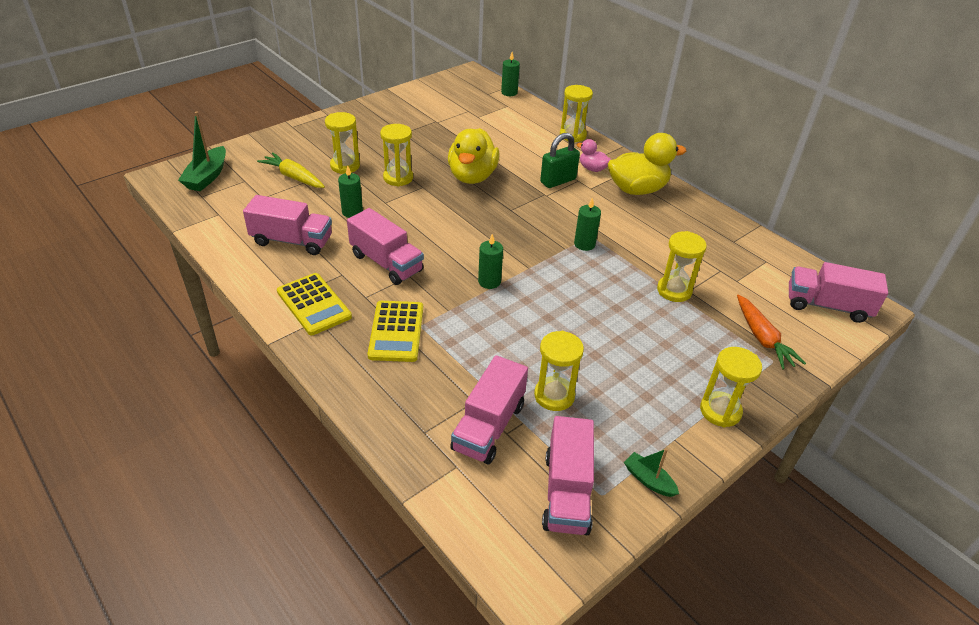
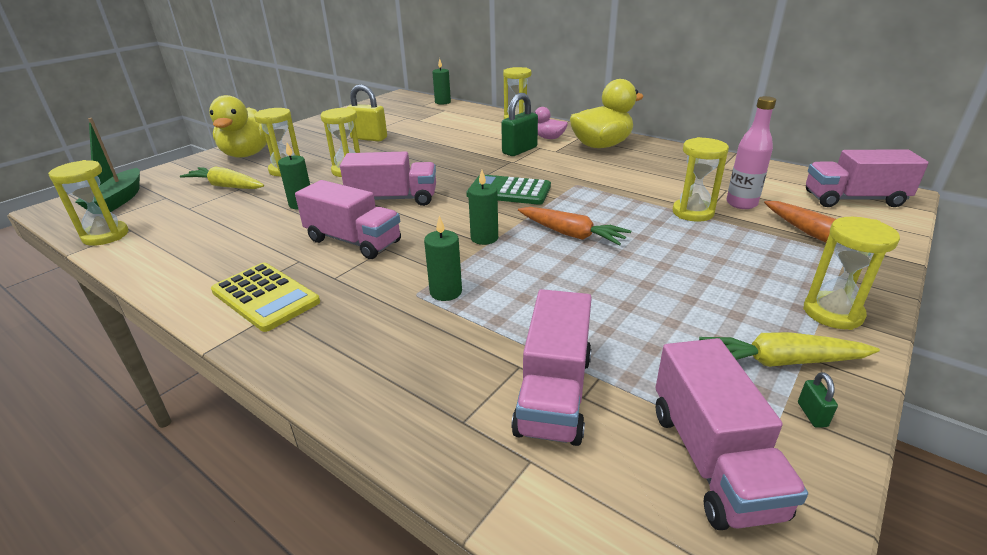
camera: 10 degrees left, 10 degrees down
pink truck [243,195,332,255] -> pink truck moved to [340,151,436,206]
yellow calculator [367,301,423,362] -> none
yellow duck [448,128,500,184] -> yellow duck moved to [209,95,267,158]
yellow hourglass [534,331,584,411] -> yellow hourglass moved to [48,160,128,246]
green candle [574,197,601,251] -> green candle moved to [424,216,462,301]
green boat [624,449,679,497] -> green padlock [798,372,838,428]
none -> yellow padlock [346,84,387,141]
none -> green calculator [466,175,551,205]
none -> orange carrot [518,207,631,246]
none -> yellow carrot [699,332,880,367]
none -> pink bottle [726,96,776,209]

